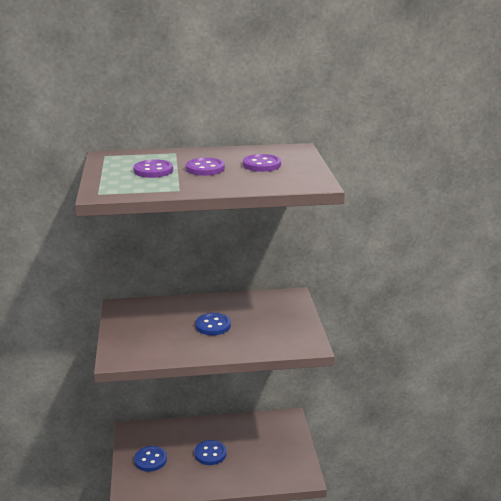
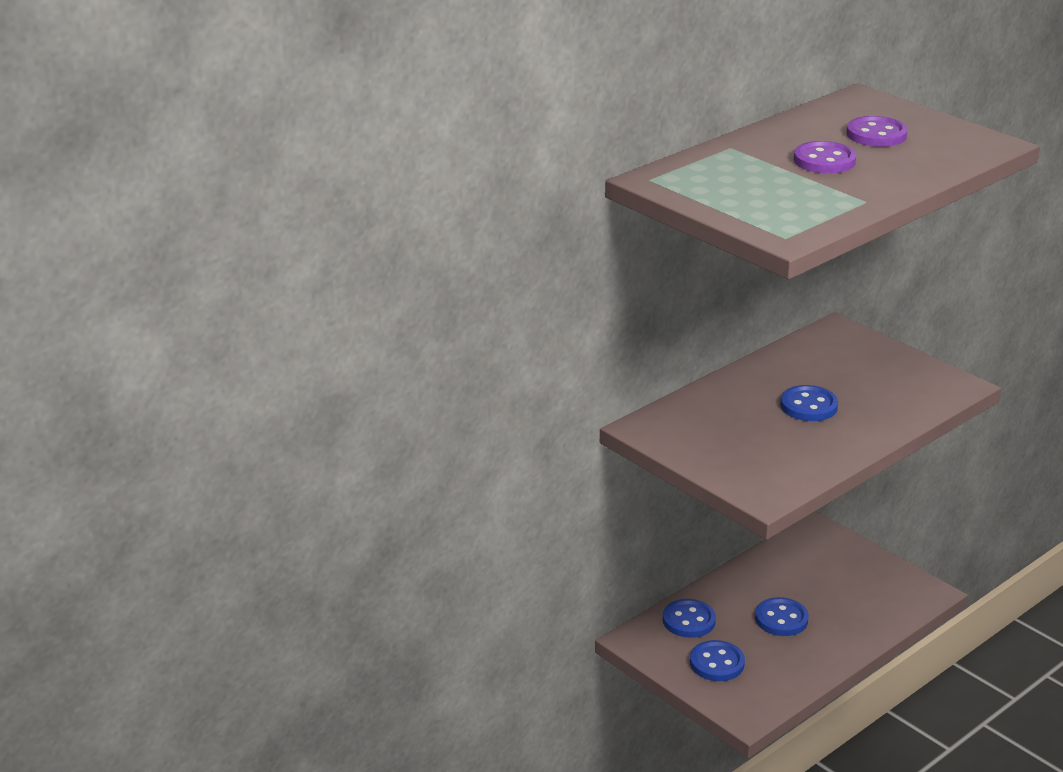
camera: 35 degrees left, 5 degrees up
purple button [133,159,173,178] -> none
none -> blue button [663,599,716,638]

